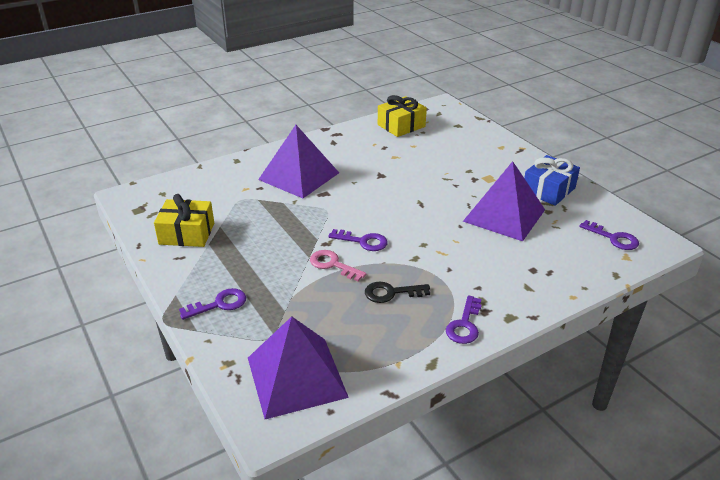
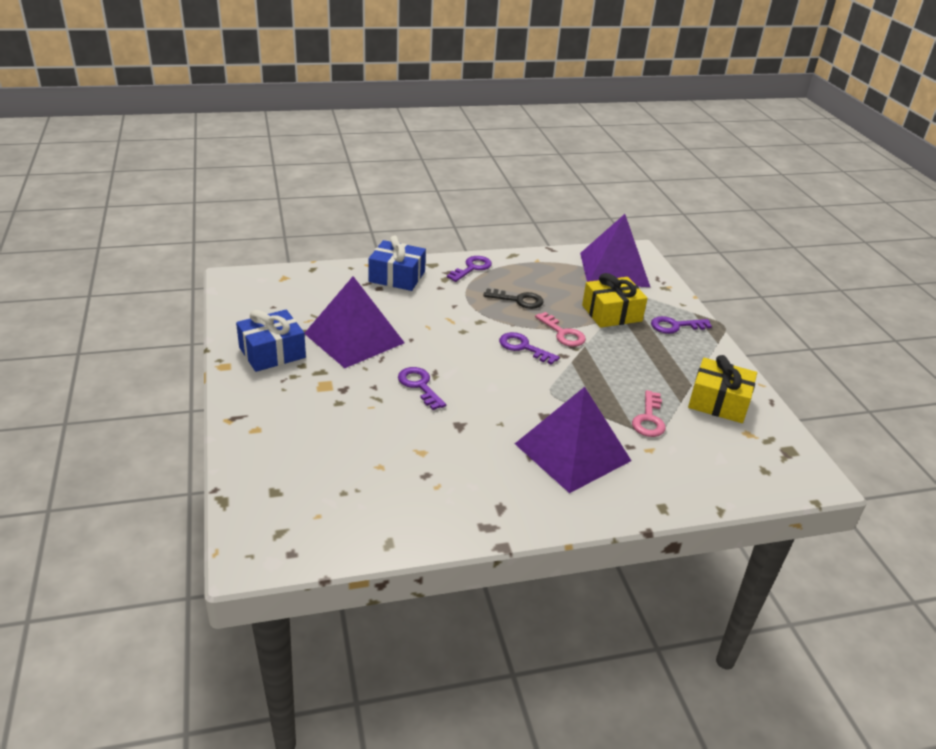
camera: 165 degrees left, 0 degrees up
yellow gift [378,95,427,137] -> yellow gift moved to [582,273,648,328]
purple key [579,220,639,250] -> purple key moved to [398,367,446,410]
none -> blue gift [368,235,426,291]
none -> pink key [632,390,666,437]

